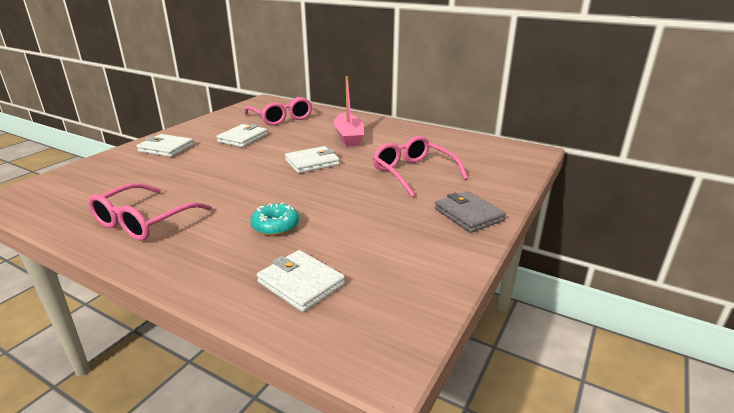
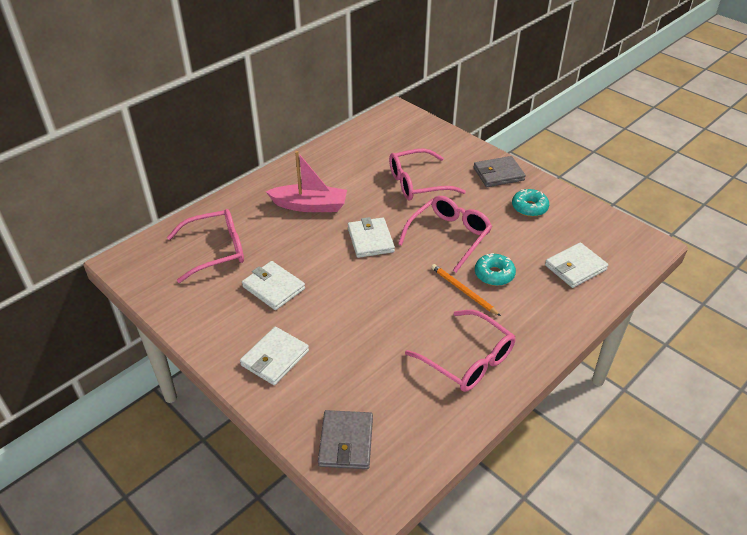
camera: 75 degrees left, 15 degrees up
none -> grey wallet [318,410,373,469]
none -> pink glasses [398,196,492,272]
none -> orange pencil [431,264,501,316]
none -> turquoise donut [512,189,549,217]

